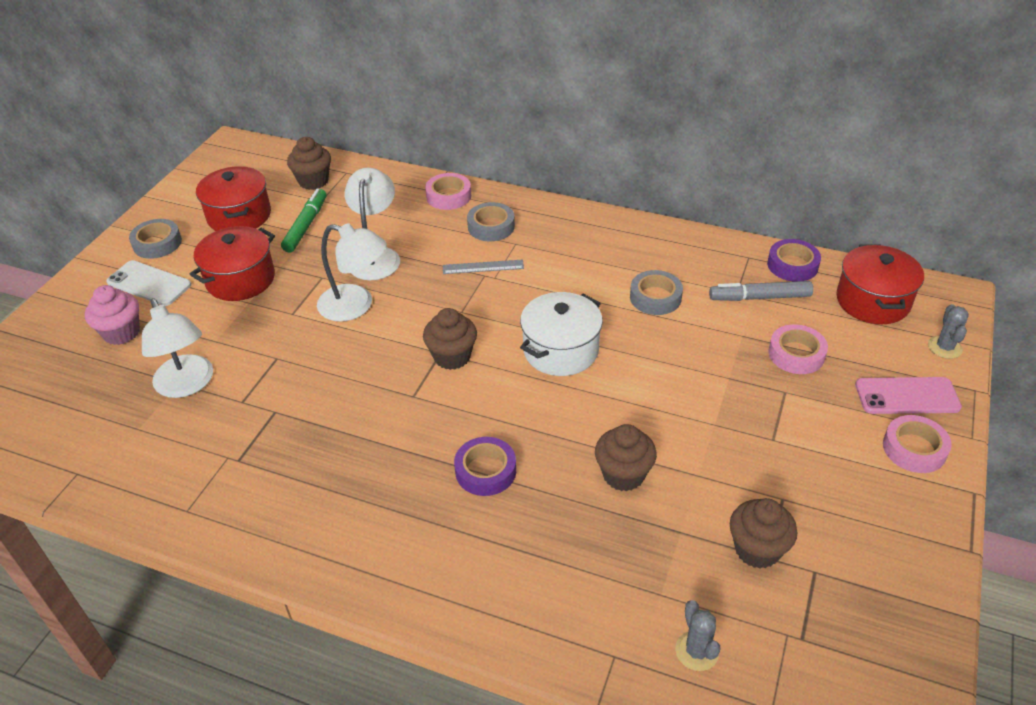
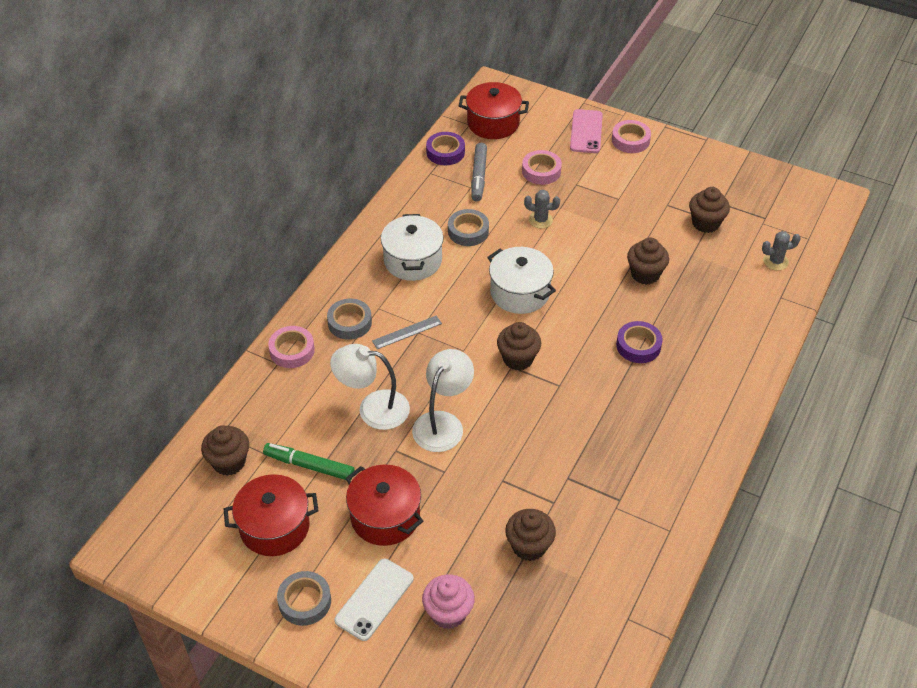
camera: 85 degrees left, 5 degrees up
white lamp [142,298,213,398] -> brown cupcake [505,509,556,561]
grey ruler [443,260,524,274] -> grey ruler turned 60 degrees clockwise [372,315,442,349]
grey cactus [928,304,969,359] -> grey cactus moved to [524,190,560,229]
none -> white pot [381,214,444,281]

